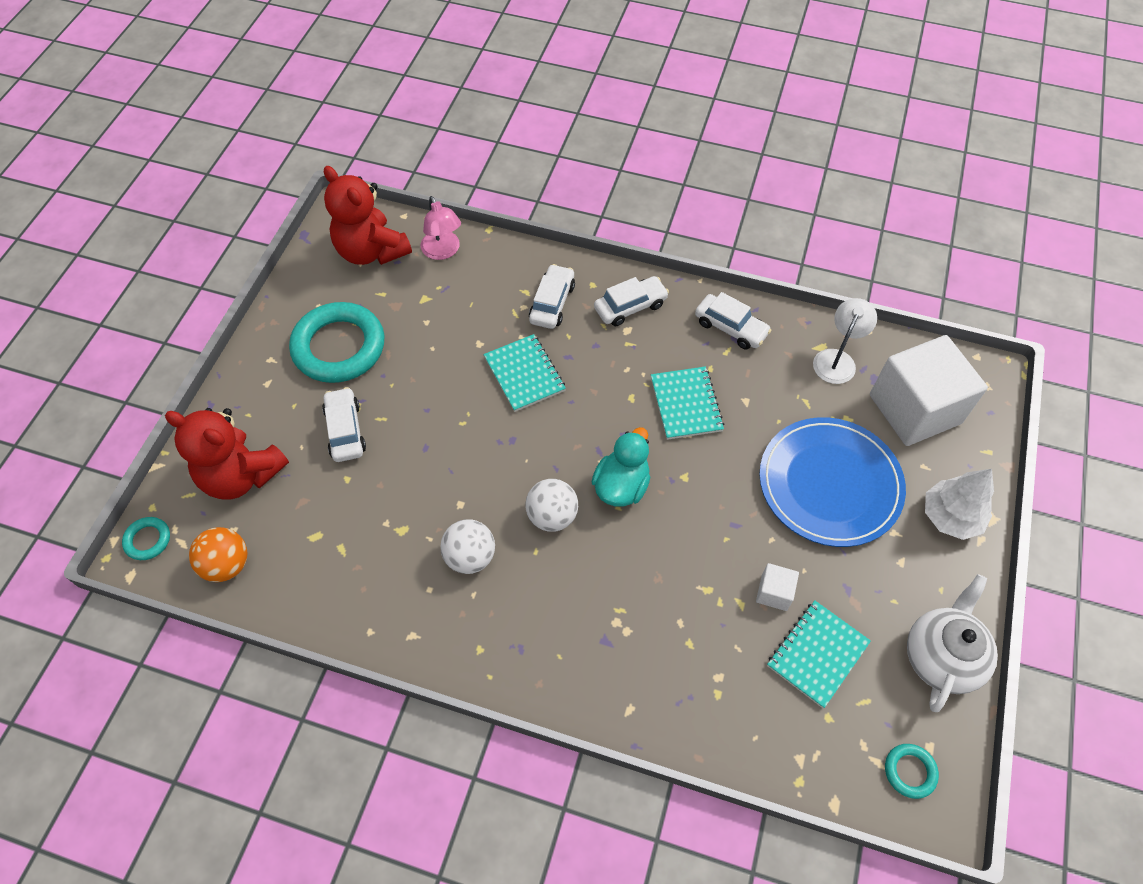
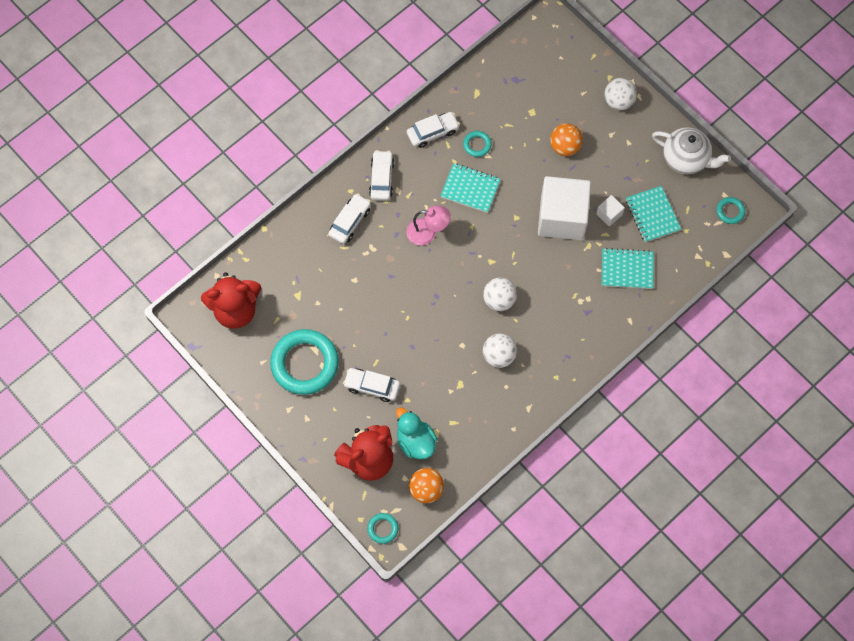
camera: 60 degrees left, 10 degrees up
pink lamp [421,196,461,260] -> pink lamp moved to [406,206,451,245]
turquoise notebook [484,334,566,412] -> turquoise notebook moved to [602,248,654,289]
white car [529,264,575,329] -> white car turned 75 degrees clockwise [329,193,371,244]
turquoise duck [591,427,650,507] -> turquoise duck moved to [396,407,437,459]
blue plate [759,417,906,547] -> orange ball [550,123,583,156]
white lamp [813,298,877,384] -> none
white cube [870,335,988,446] -> white cube moved to [538,176,591,240]
white teapot [907,574,998,712] -> white teapot turned 150 degrees clockwise [652,127,731,174]
white tree [925,469,994,540] -> white ball [605,78,637,110]
none -> turquoise ring [463,131,492,157]

